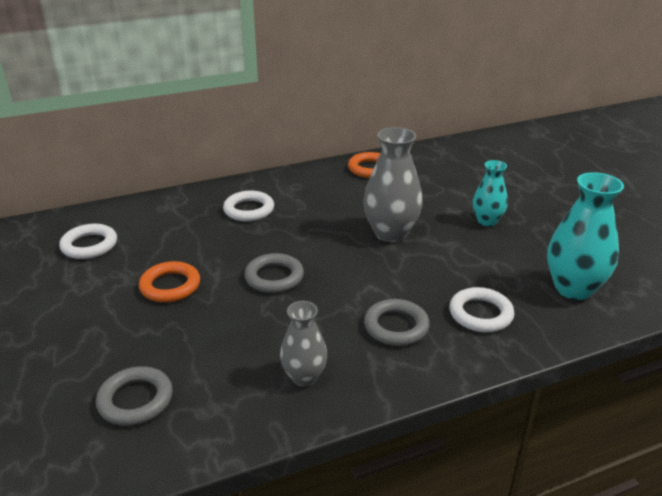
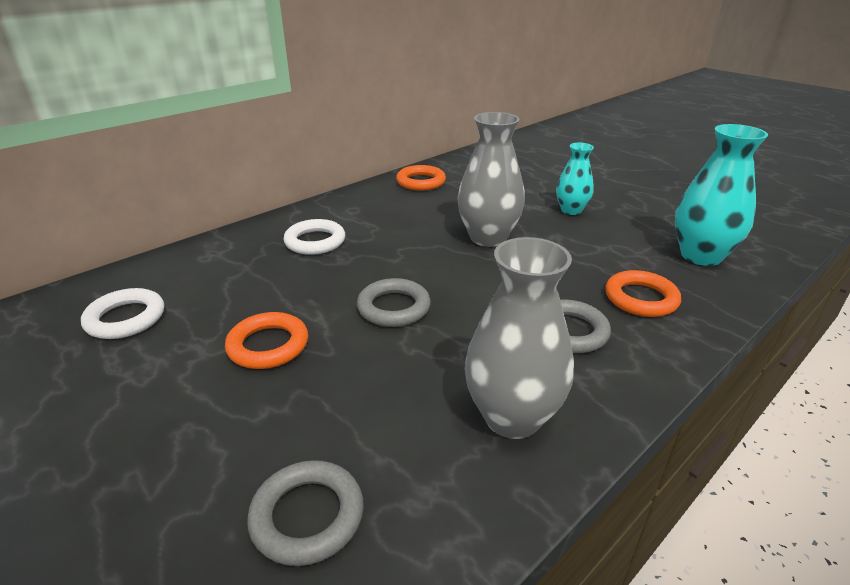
camera: 20 degrees left, 0 degrees up
grey vase [280,301,327,386] -> grey vase [465,237,574,439], size x1.65
white ring [449,287,514,332] -> orange ring [605,270,681,317]

